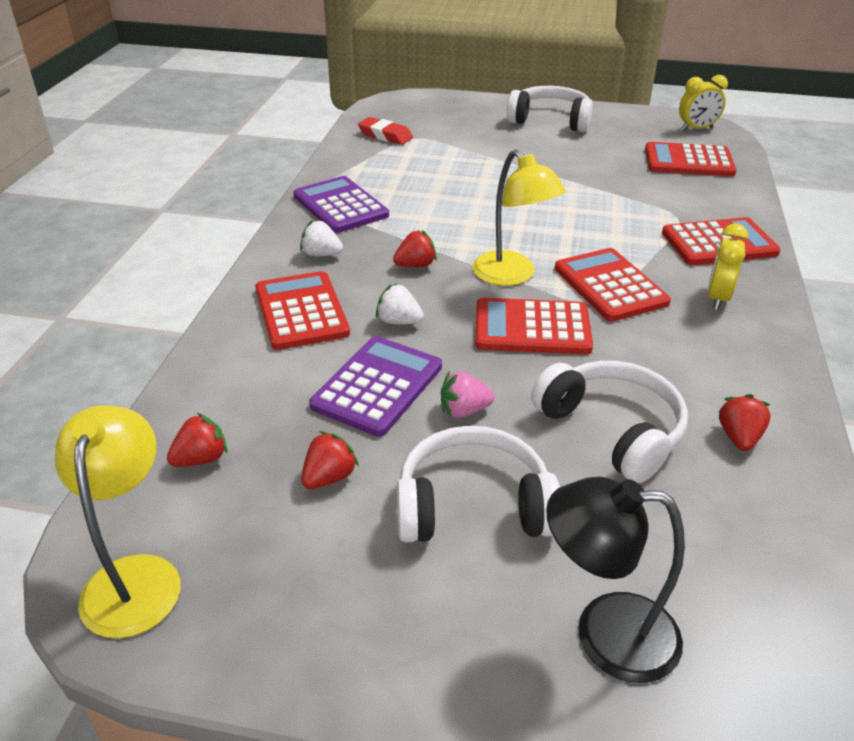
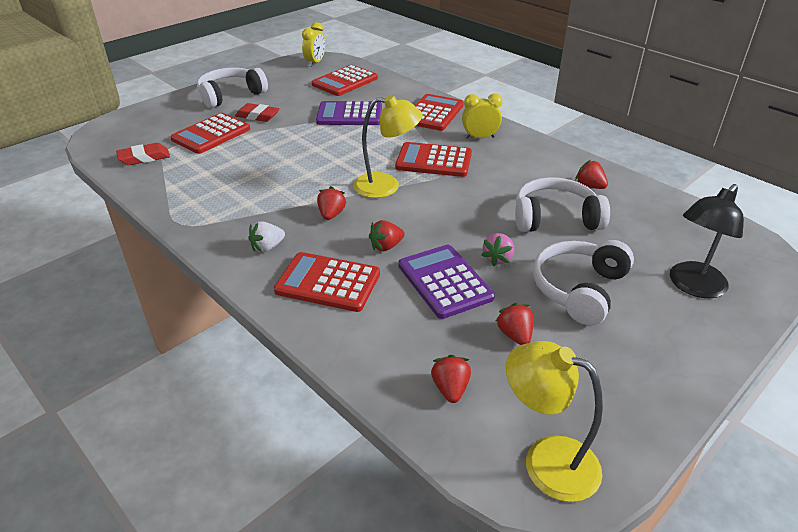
camera: 55 degrees left, 0 degrees up
purple calculator [293,176,389,233] -> purple calculator moved to [316,101,382,125]
white strawberry [376,284,424,324] -> red strawberry [369,220,405,251]
red calculator [475,298,593,355] -> red calculator moved to [170,113,250,154]
yellow clock [707,223,748,310] -> yellow clock turned 120 degrees clockwise [462,93,502,139]
none -> red eraser [235,103,279,122]

